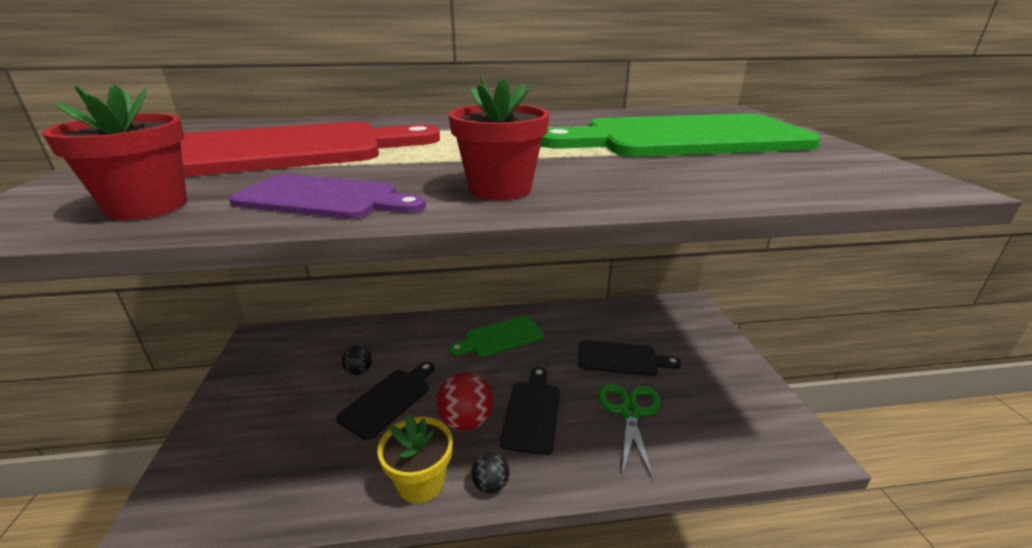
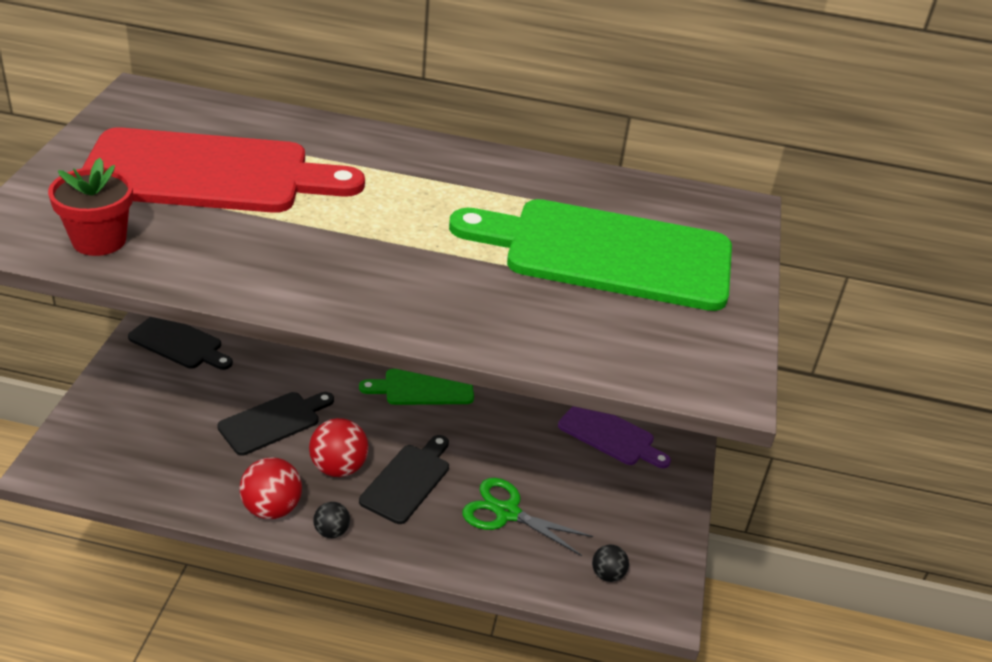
camera: 15 degrees right, 10 degrees up
purple cutting board [229,174,426,219] -> purple cutting board moved to [558,406,671,468]
black ball [342,346,372,375] -> black ball moved to [592,545,629,582]
yellow flower pot [377,414,453,504] -> red ball [239,457,302,519]
red flower pot [449,75,550,200] -> none
black cutting board [578,340,681,376] -> black cutting board moved to [128,317,233,370]
green scissors [598,383,661,481] -> green scissors turned 90 degrees counterclockwise [462,478,593,556]

